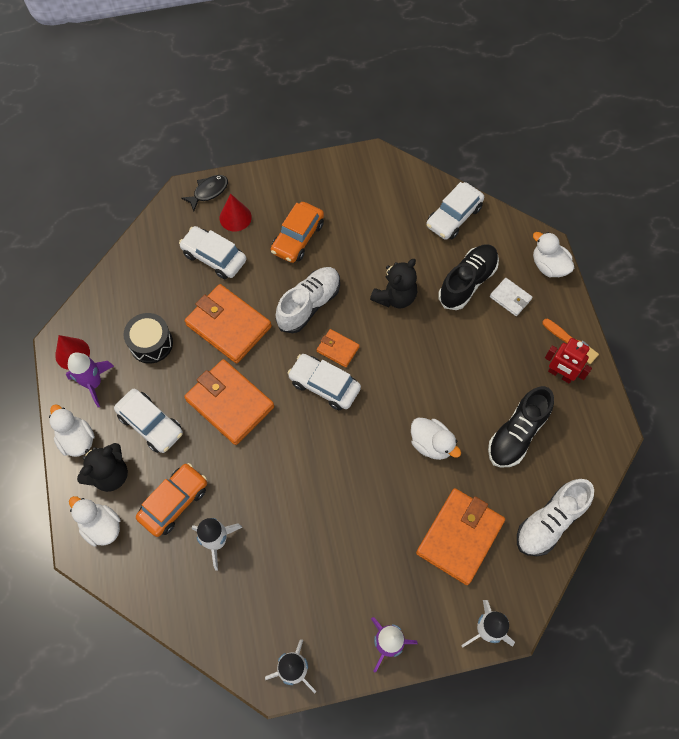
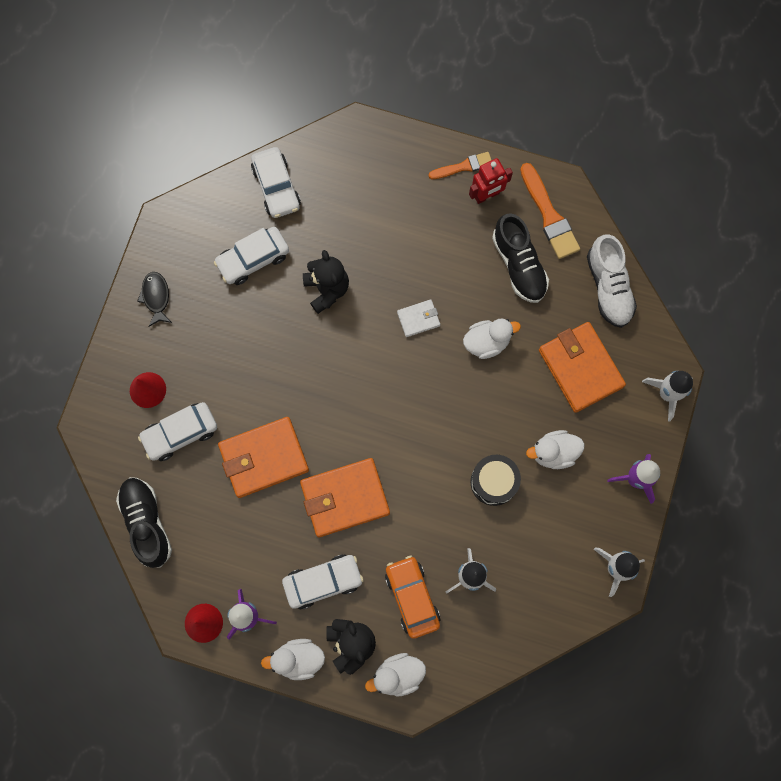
camera: 60 degrees left, 10 degrees up
black drum [123,313,173,364] -> black drum moved to [470,455,521,506]
black fish [181,175,228,211] -> black fish moved to [137,272,172,327]
orange car [271,202,324,263] -> none
white shoe [276,267,340,333] -> none
white car [288,354,361,410] -> white car moved to [214,227,289,285]
orange wallet [317,329,360,367] -> none
black shoe [438,244,499,310] -> black shoe moved to [116,477,172,568]
white wallet [490,278,533,316] -> white wallet moved to [397,299,440,337]
white duck [533,232,574,277] -> white duck moved to [526,430,585,469]
none -> orange brush [520,163,580,259]

